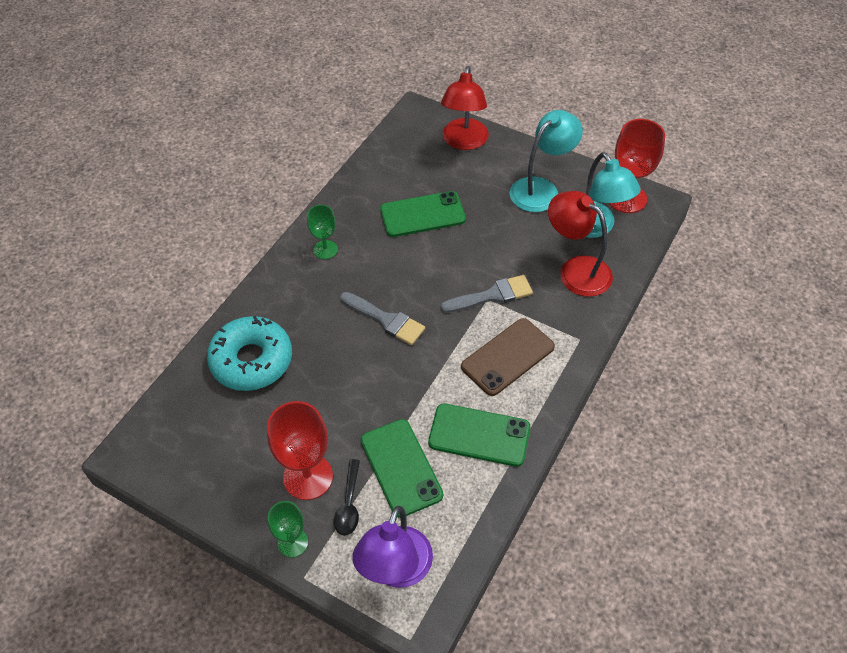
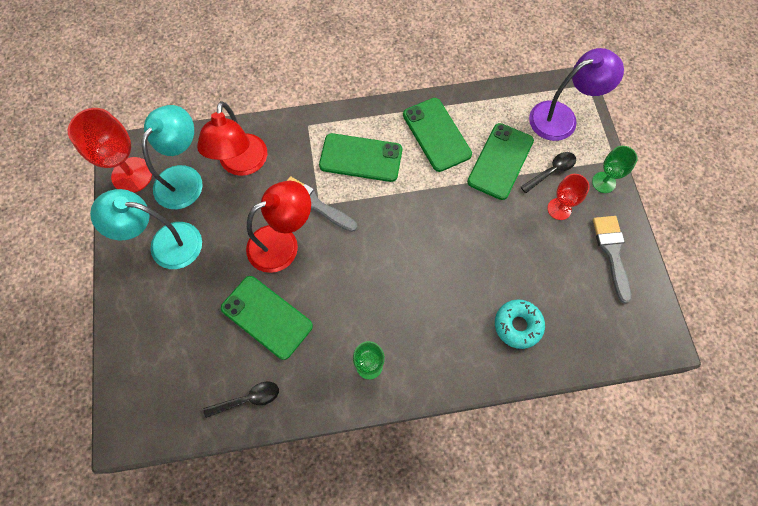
camera: 130 degrees left, 15 degrees up
turquoise donut [207,316,292,391] -> turquoise donut [495,299,545,349], size x0.61
red goblet [267,401,333,500] -> red goblet [547,174,590,220], size x0.59
grey brush [340,292,425,345] -> grey brush moved to [593,216,631,304]
red lamp [441,66,489,150] -> red lamp moved to [246,181,311,273]
brown phone [461,318,555,396] -> green phone [319,133,402,182]
none -> black spoon [203,382,279,418]

